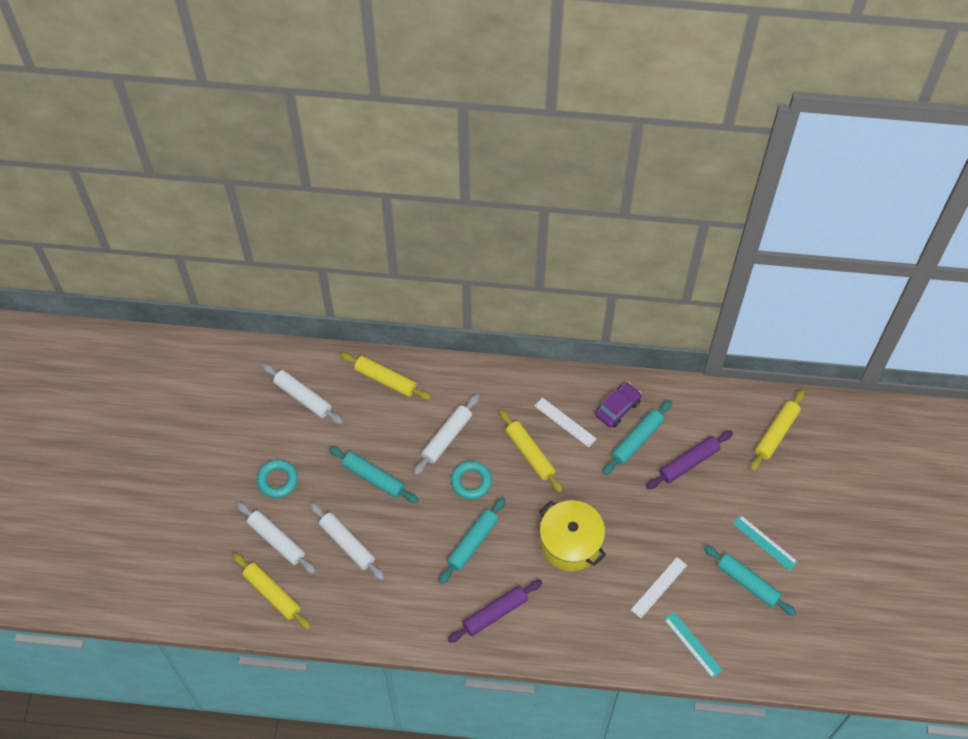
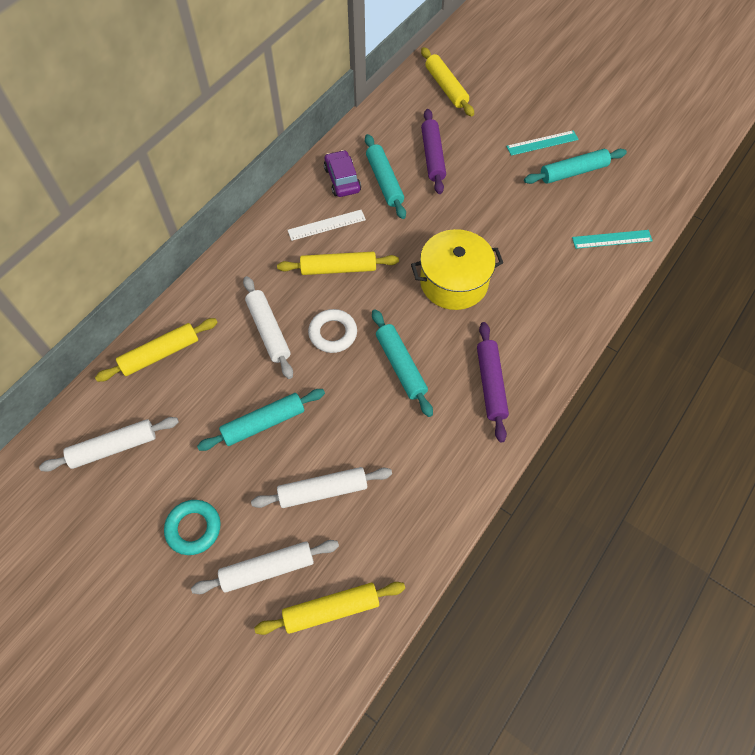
camera: 60 degrees left, 0 degrees up
turquoise ring [451,461,492,499] -> white ring [308,309,357,353]
white ruler [631,557,687,618] -> none

